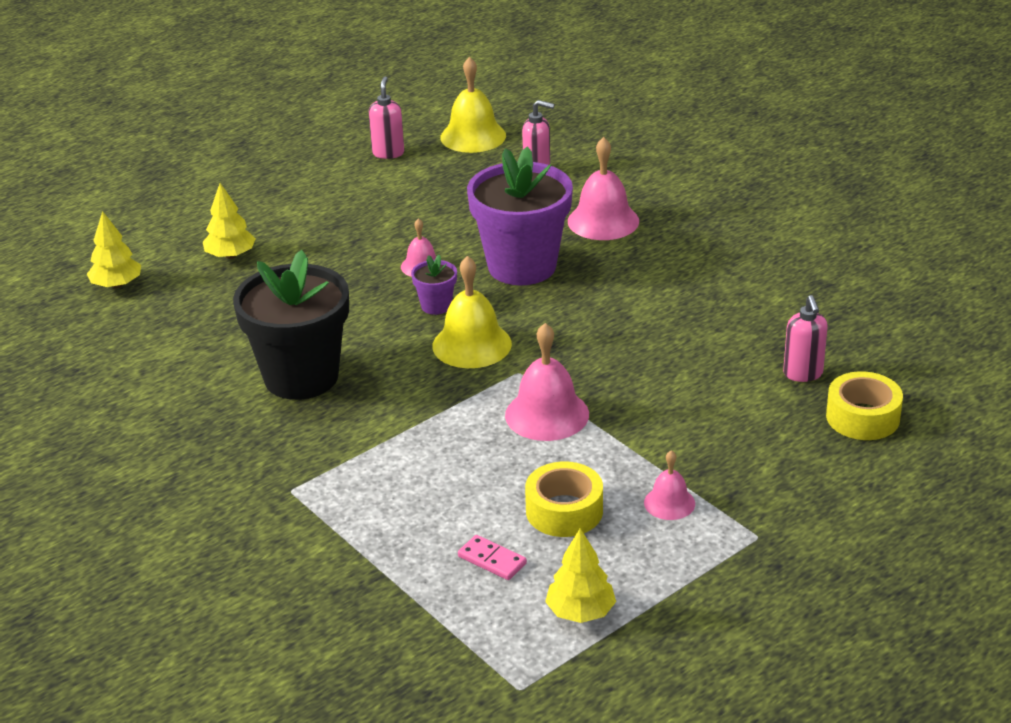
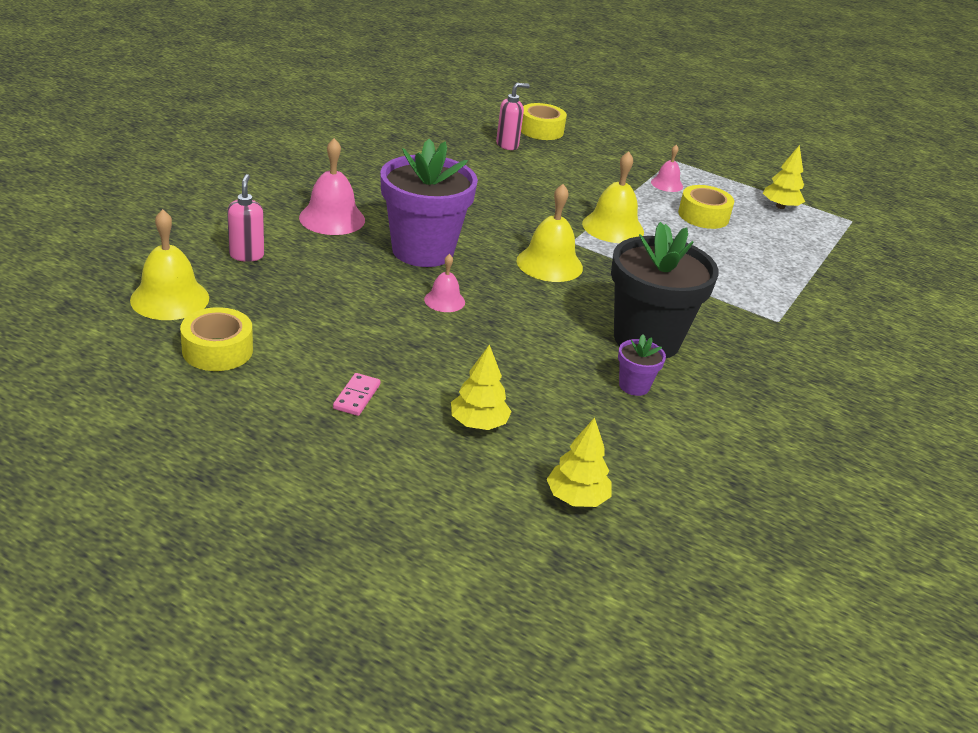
camera: 115 degrees left, 0 degrees up
pink soap dispenser [369,76,404,159] -> yellow tape [180,307,253,371]
purple flower pot [411,255,457,315] -> purple flower pot moved to [618,334,666,396]
pink domino [458,535,527,580] -> pink domino moved to [333,373,380,416]
pink bell [505,323,589,441] -> yellow bell [582,151,644,243]

